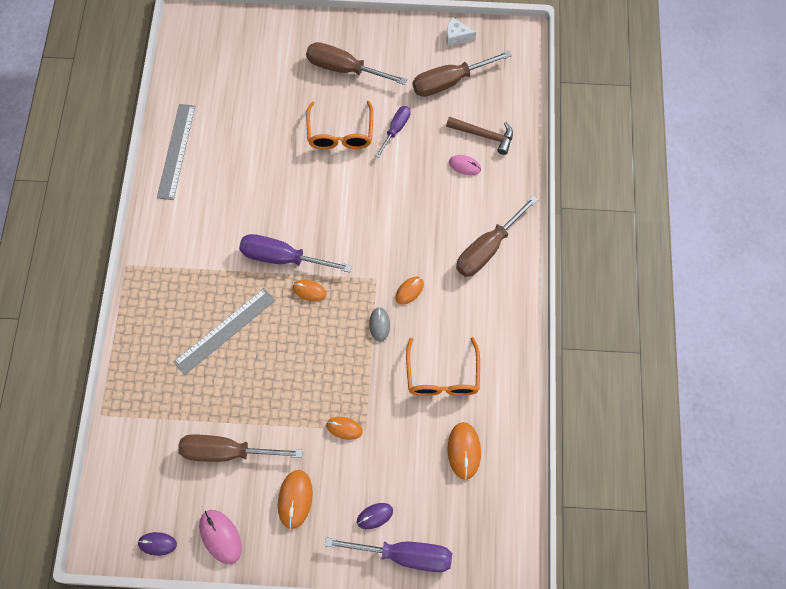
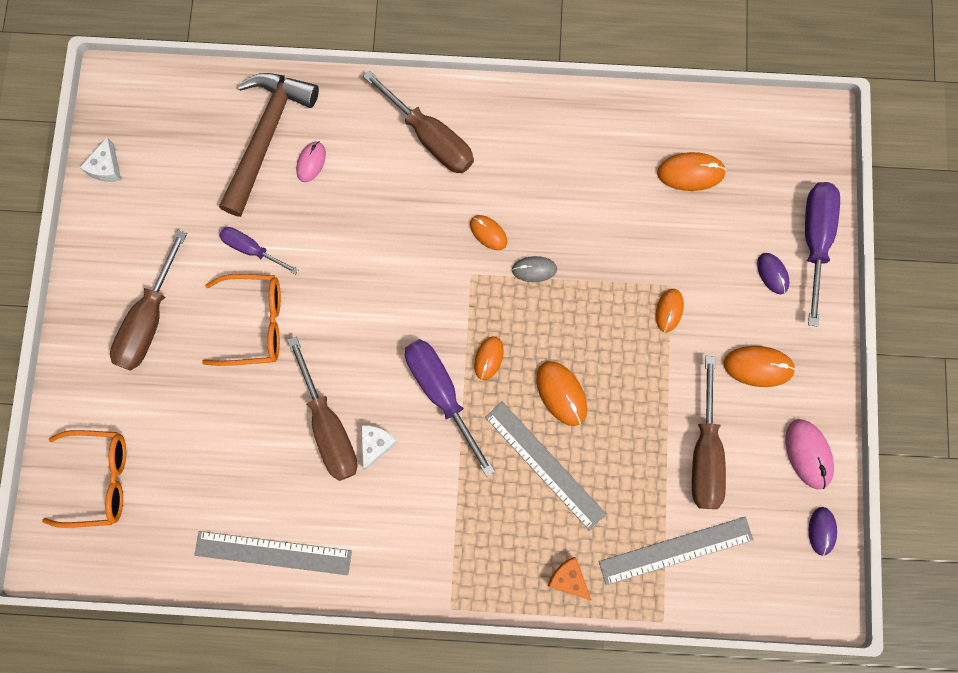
camera: 90 degrees left, 10 degrees up
pink mouse [199,510,242,564] -> pink mouse turned 75 degrees counterclockwise [785,419,834,489]
purple screwdriver [239,234,352,272] -> purple screwdriver turned 135 degrees clockwise [405,339,495,477]
orange glasses [406,337,480,396] -> orange glasses moved to [42,430,126,528]
brown screwdriver [413,51,512,97] -> brown screwdriver moved to [287,336,358,481]
brown hammer [446,117,513,155] -> brown hammer [219,73,319,217], size x1.70
none -> white cheese [361,425,398,470]
none -> orange mouse [536,361,587,426]
none -> orange cheese [548,557,592,601]
none -> grey ruler [599,517,753,585]

